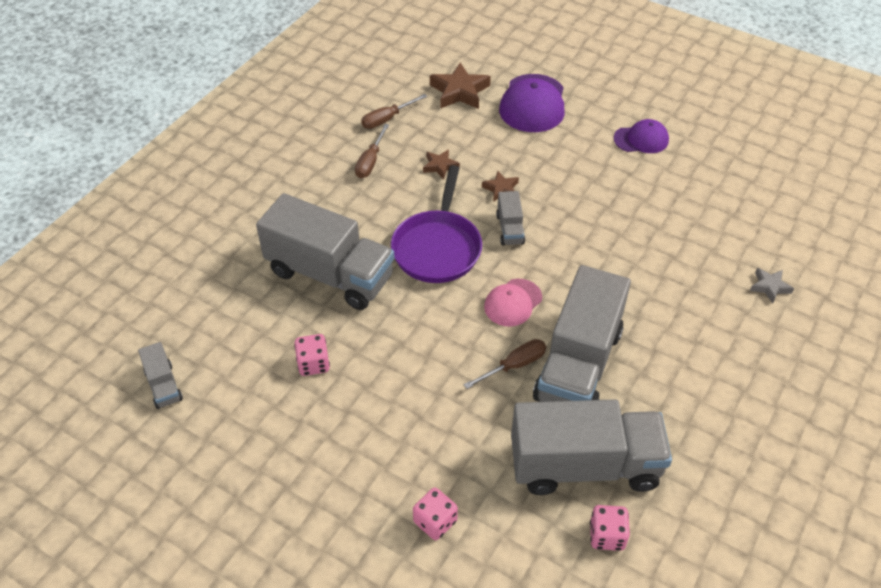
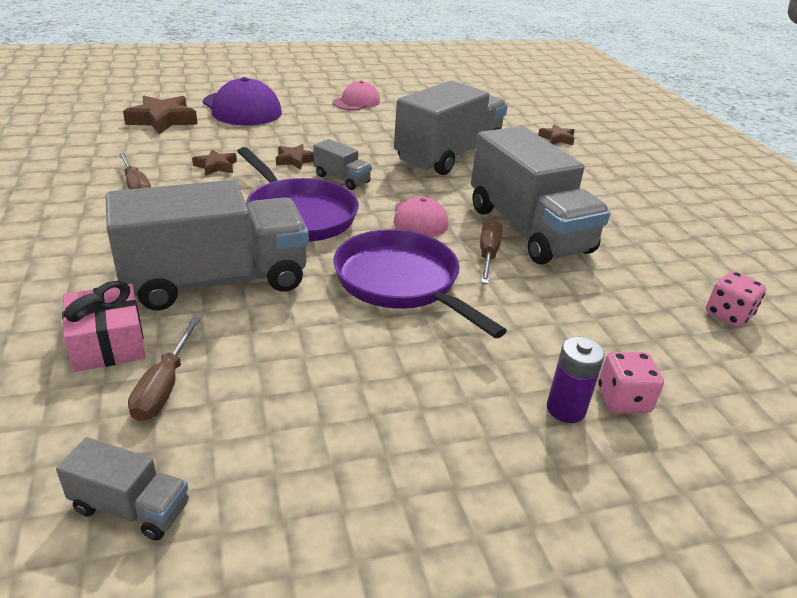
camera: 50 degrees left, 15 degrees down
pink dice [294,334,330,376] -> none
brown screwdriver [361,94,427,129] -> brown screwdriver moved to [128,317,201,421]
grey truck [511,399,672,495] -> grey truck moved to [394,81,508,175]
purple cap [613,119,669,153] -> pink cap [332,81,380,110]
grey star [750,268,794,304] -> brown star [538,124,575,145]
none -> pink gift [62,281,146,372]
none -> purple pan [333,229,507,338]
none -> purple battery [547,337,605,423]

